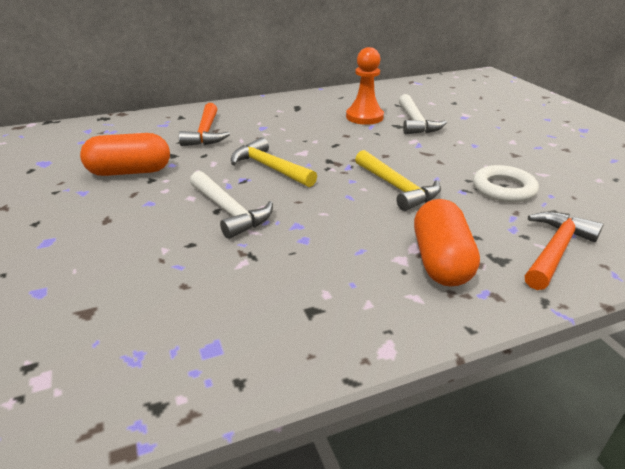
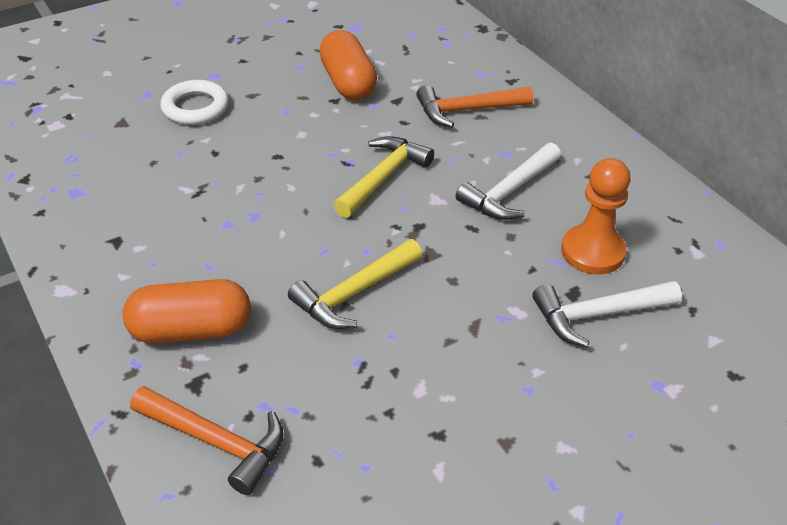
camera: 80 degrees right, 10 degrees up
white hammer [190,171,273,239] -> white hammer moved to [456,142,561,220]
white ring [473,165,539,202] -> white ring moved to [160,80,229,125]

